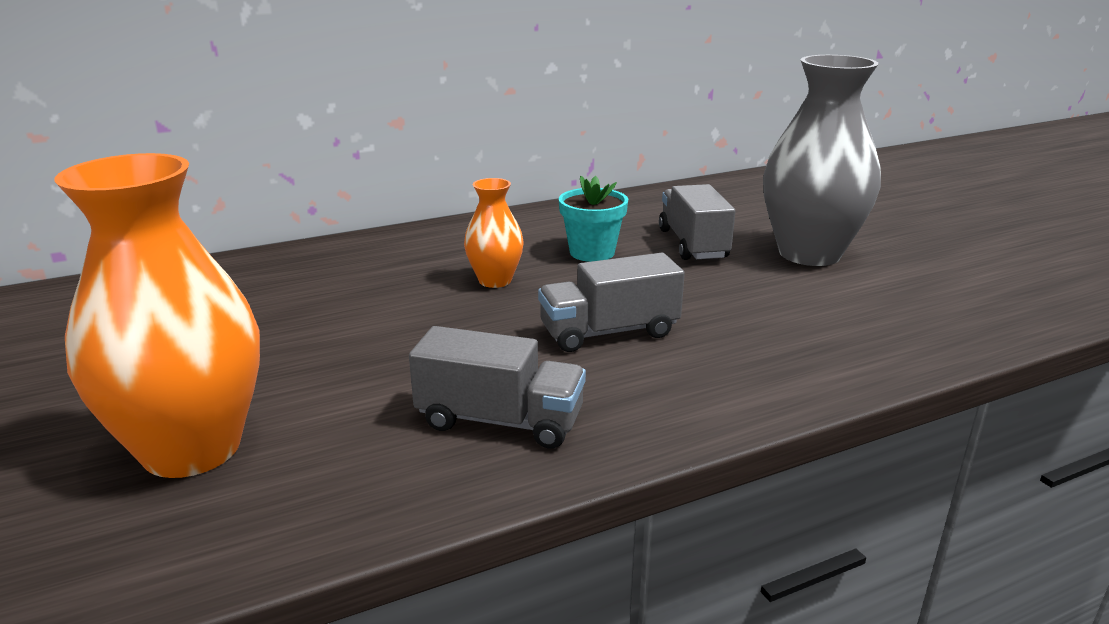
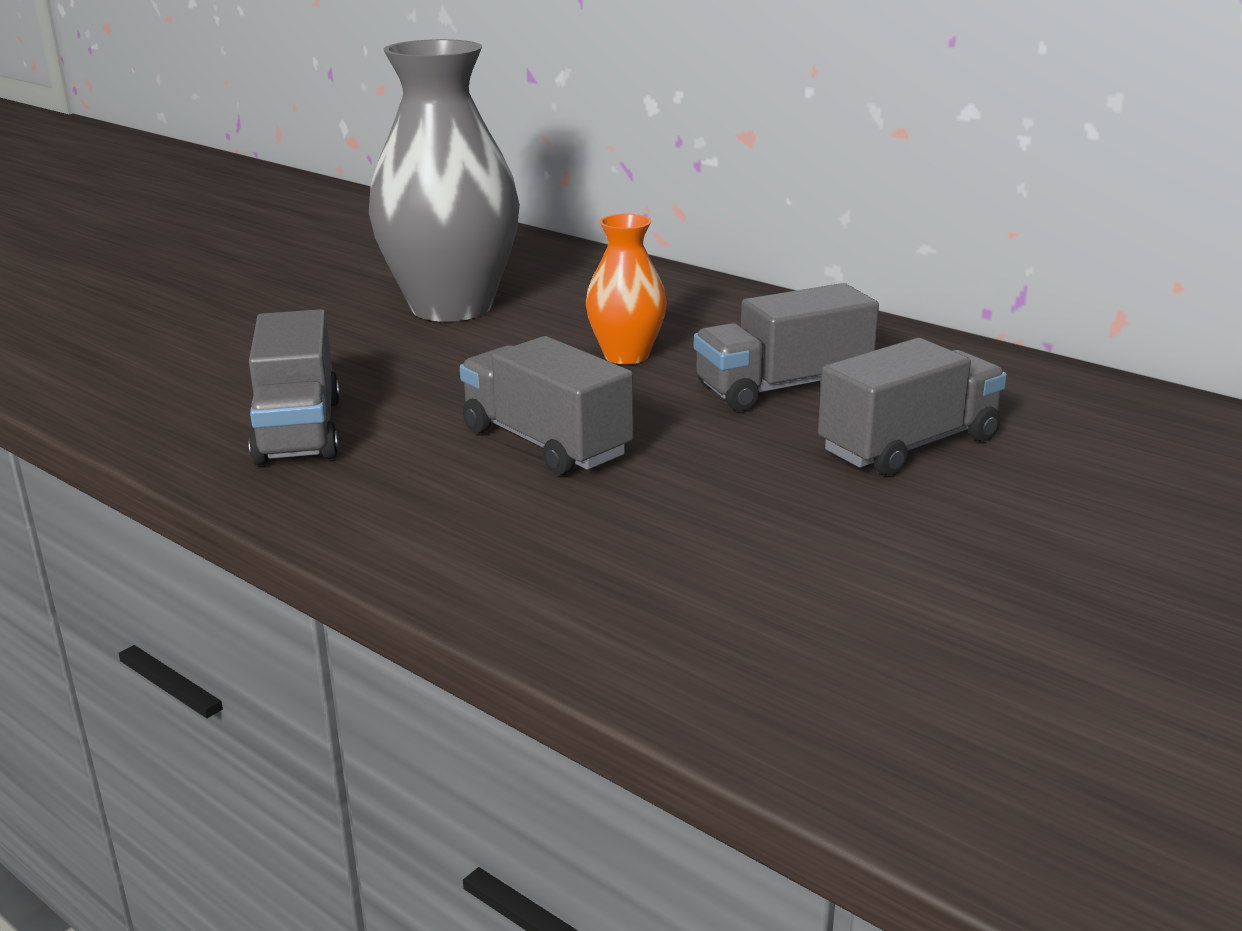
camera: 65 degrees right, 0 degrees up
orange vase [54,153,260,478] -> none
turquoise flower pot [559,176,628,262] -> grey truck [694,283,879,411]
grey vase [763,55,881,266] -> grey vase moved to [369,39,520,322]

